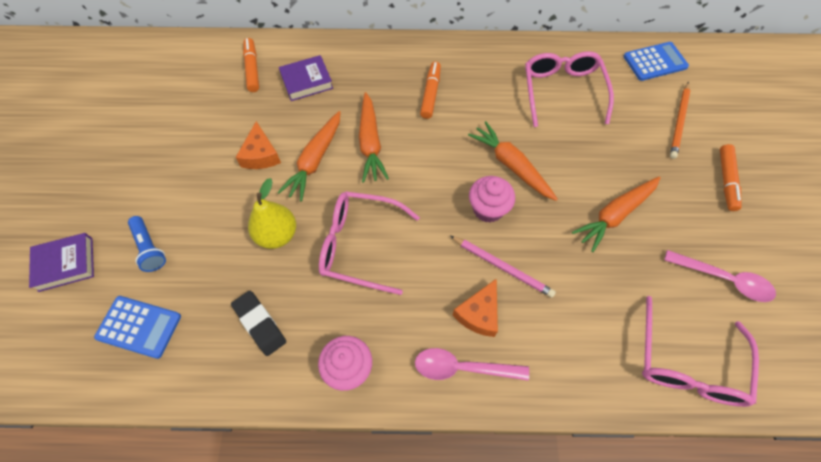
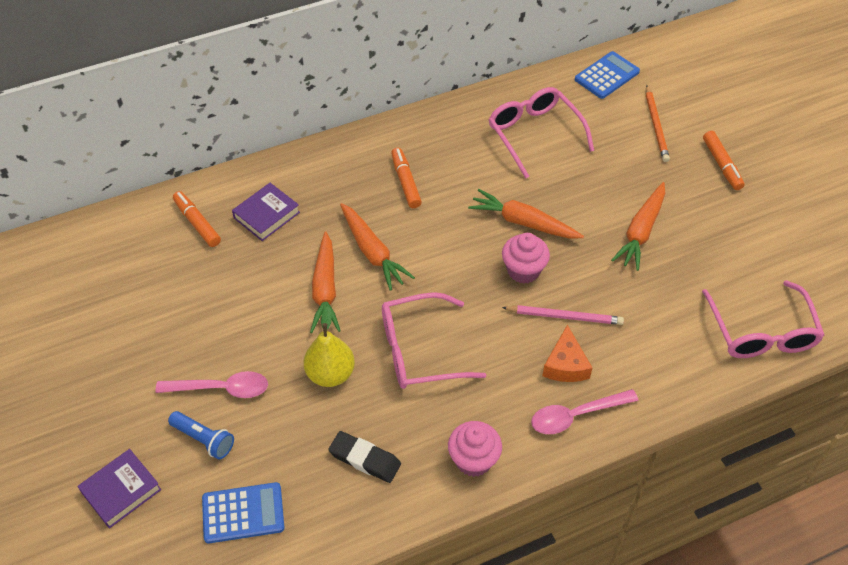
camera: 25 degrees left, 10 degrees down
orange cheese [236,121,281,169] -> none
pink spoon [664,250,776,302] -> pink spoon moved to [155,371,268,398]

